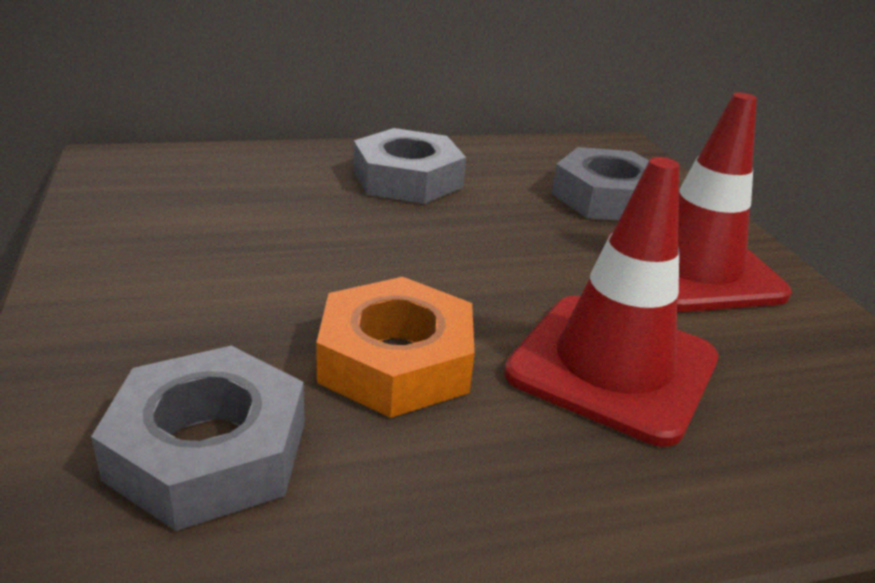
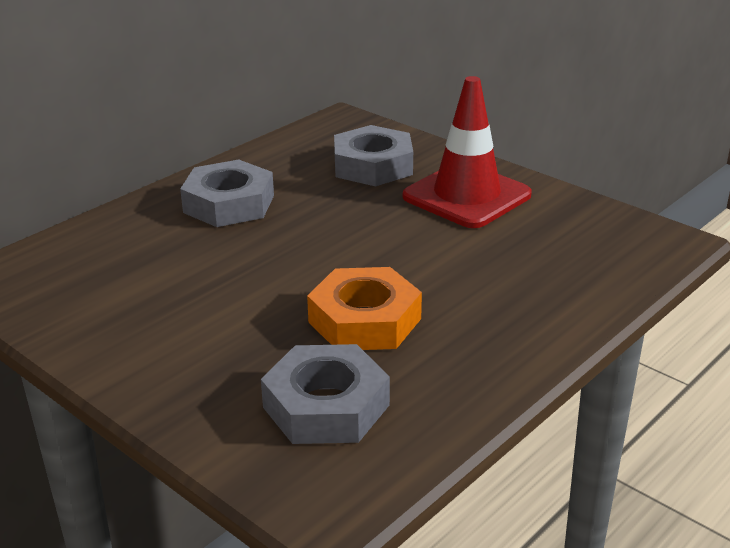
camera: 30 degrees left, 0 degrees up
red traffic cone [504,157,718,447] -> none

